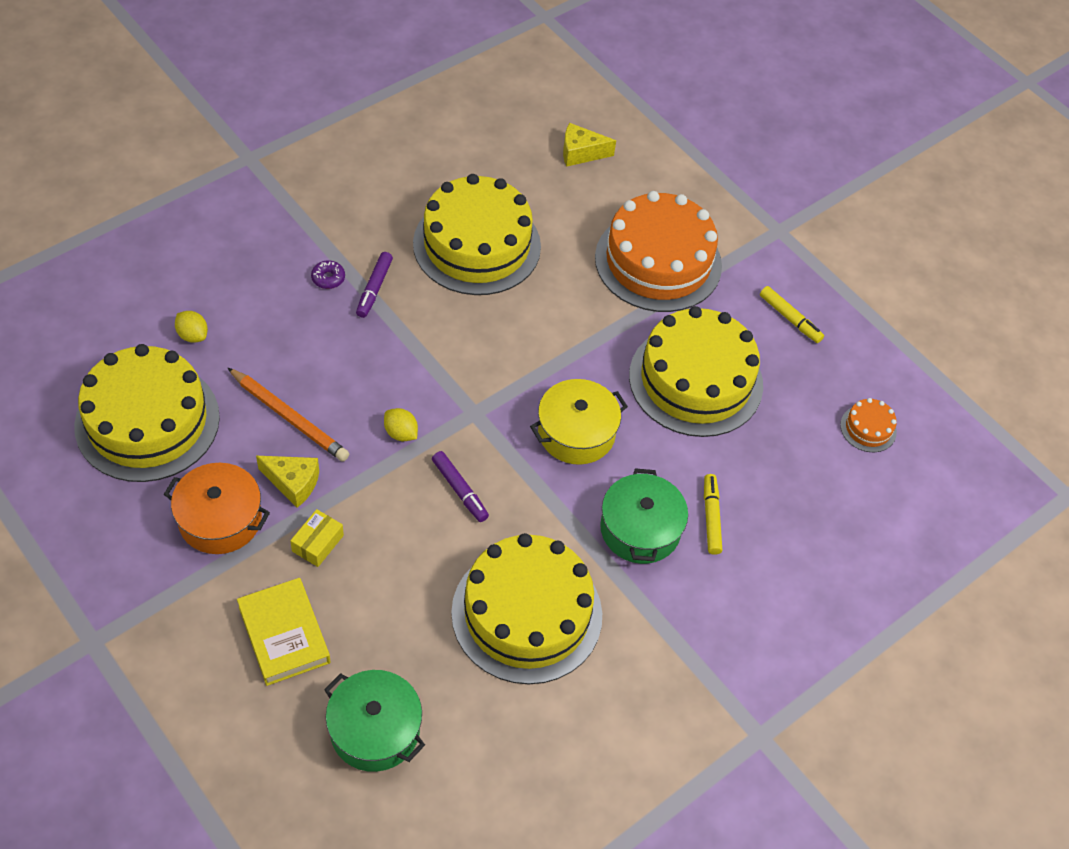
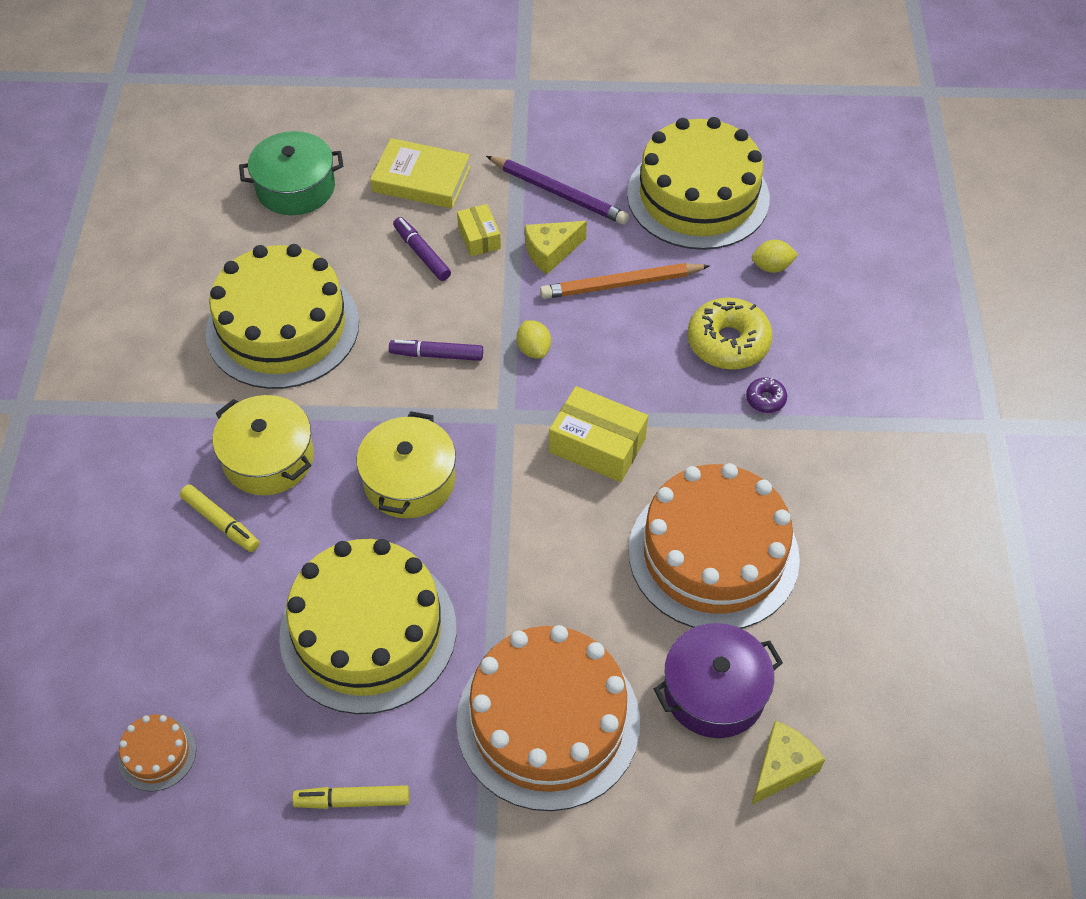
camera: 135 degrees right, 0 degrees up
orange pot [164,463,270,554] -> purple pencil [486,156,629,224]
purple marker [356,252,393,318] -> purple marker moved to [393,217,451,281]
yellow lemon [384,408,418,441] -> yellow lemon turned 75 degrees clockwise [517,320,551,358]
yellow cake [413,174,541,295] -> orange cake [629,463,800,629]
green pot [600,468,688,564] -> yellow pot [213,395,314,495]
none -> yellow box [549,386,648,482]
none -> purple pot [654,623,783,738]
none -> yellow donut [687,297,773,370]

